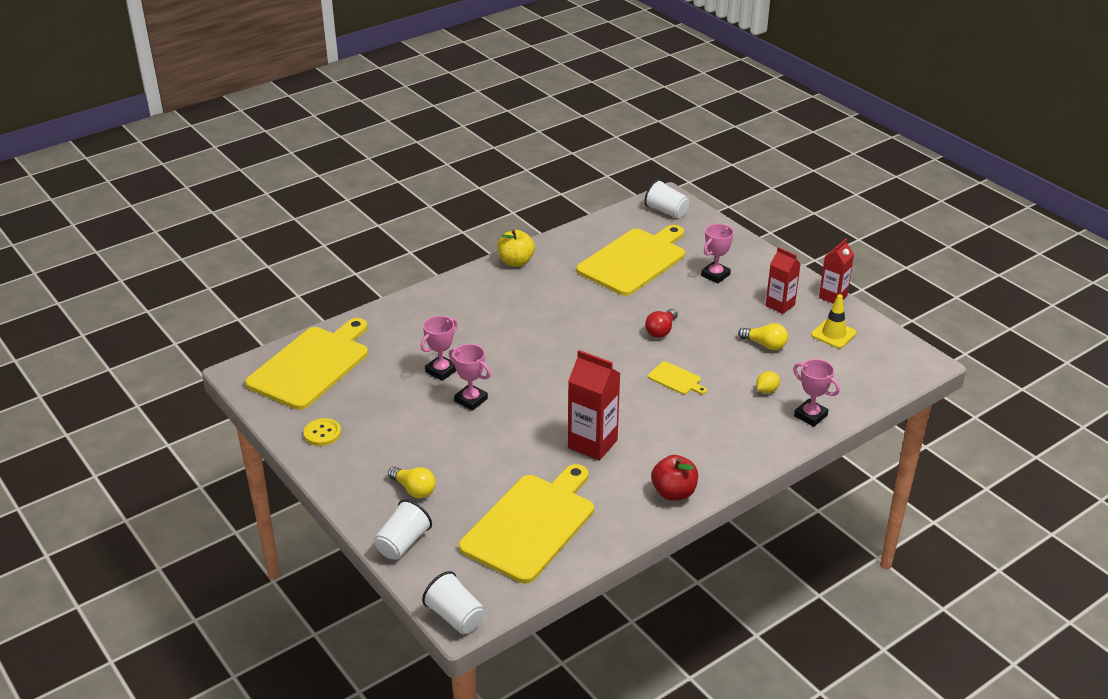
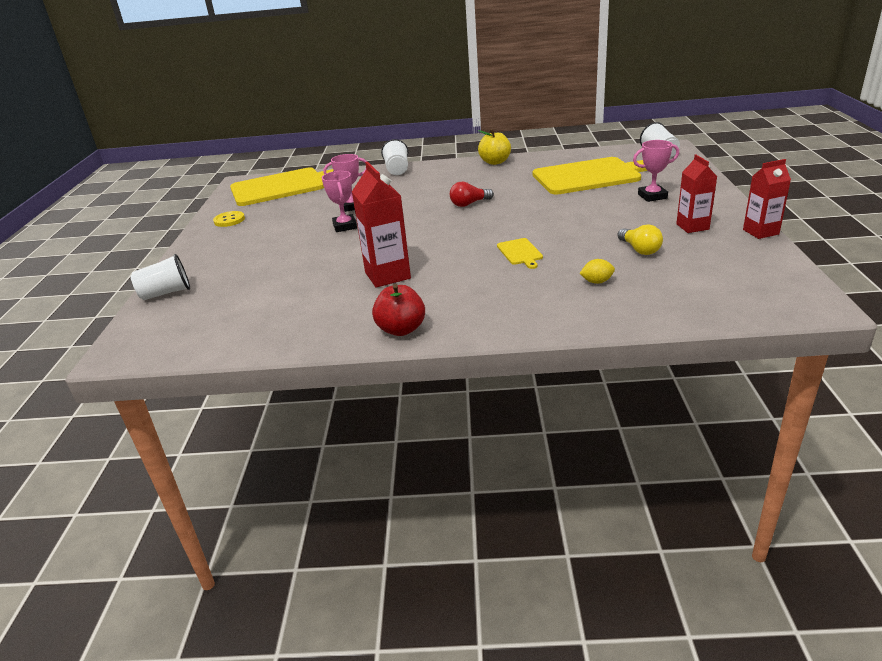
camera: 40 degrees right, 5 degrees down
yellow light bulb [388,467,436,498] -> none
white cup [422,571,485,634] -> white cup moved to [381,139,408,175]
yellow cutting board [459,464,594,583] -> none
red light bulb [645,308,678,338] -> red light bulb moved to [450,182,494,207]
pink trophy [793,359,840,427] -> none
yellow traffic cone [811,294,857,348] -> none

